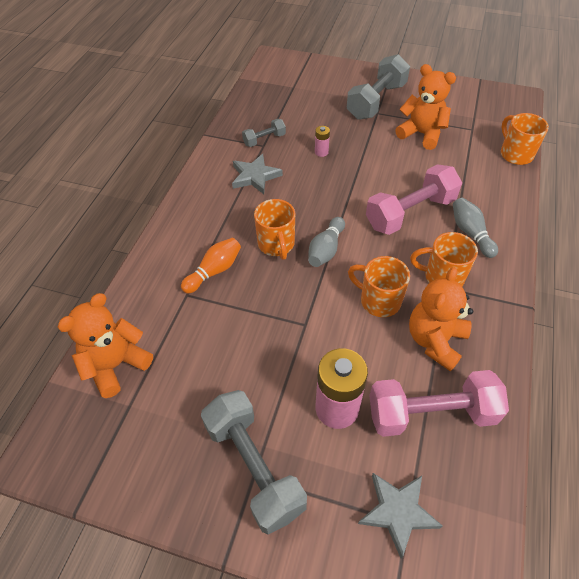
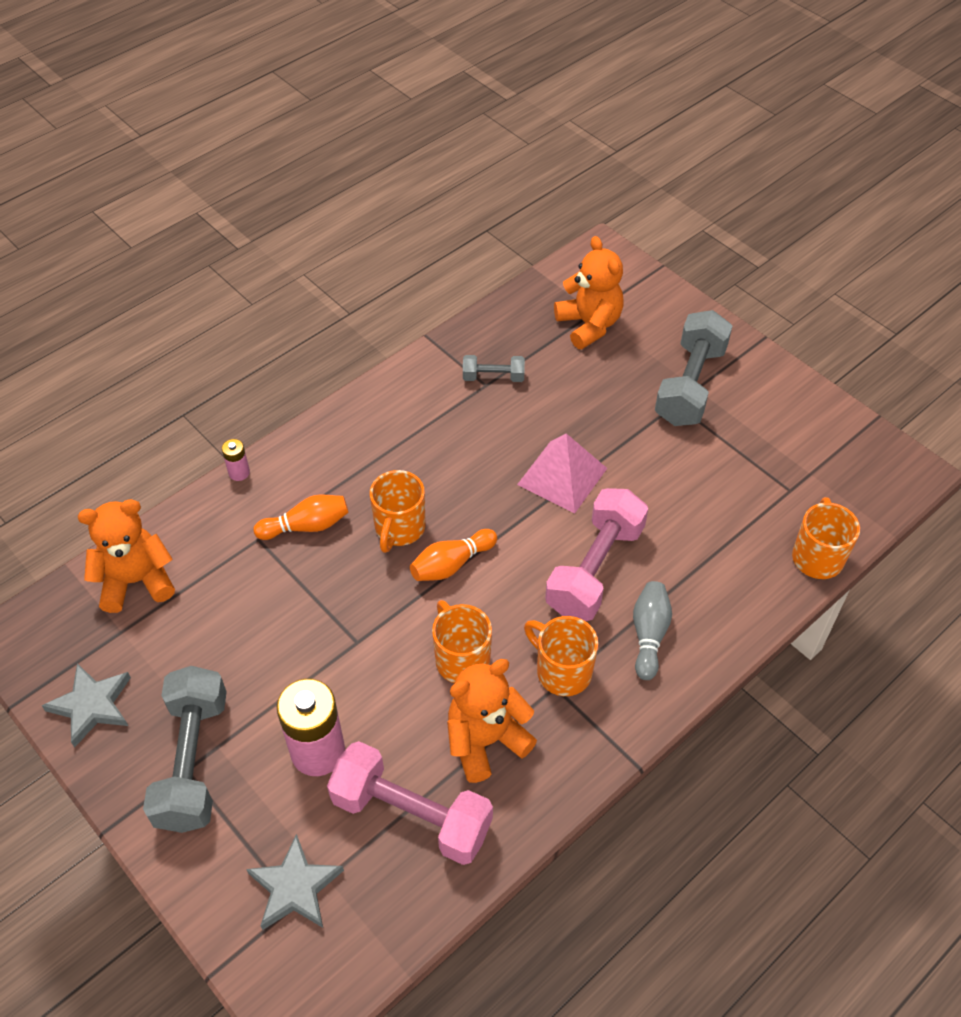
camera: 30 degrees right, 0 degrees up
grey star [232,154,283,194] -> grey star moved to [41,663,131,748]
grey bowling pin [308,217,345,267] -> orange bowling pin [410,529,497,581]
pink battery [315,126,330,157] -> pink battery moved to [222,439,250,481]
grey dumbbell [347,54,410,120] -> grey dumbbell turned 45 degrees counterclockwise [655,310,732,426]
pink dumbbell [366,164,462,235] -> pink dumbbell turned 60 degrees counterclockwise [545,488,648,621]
orange teddy bear [395,64,456,150] -> orange teddy bear moved to [554,236,624,349]
none -> pink pyramid [517,433,607,513]

